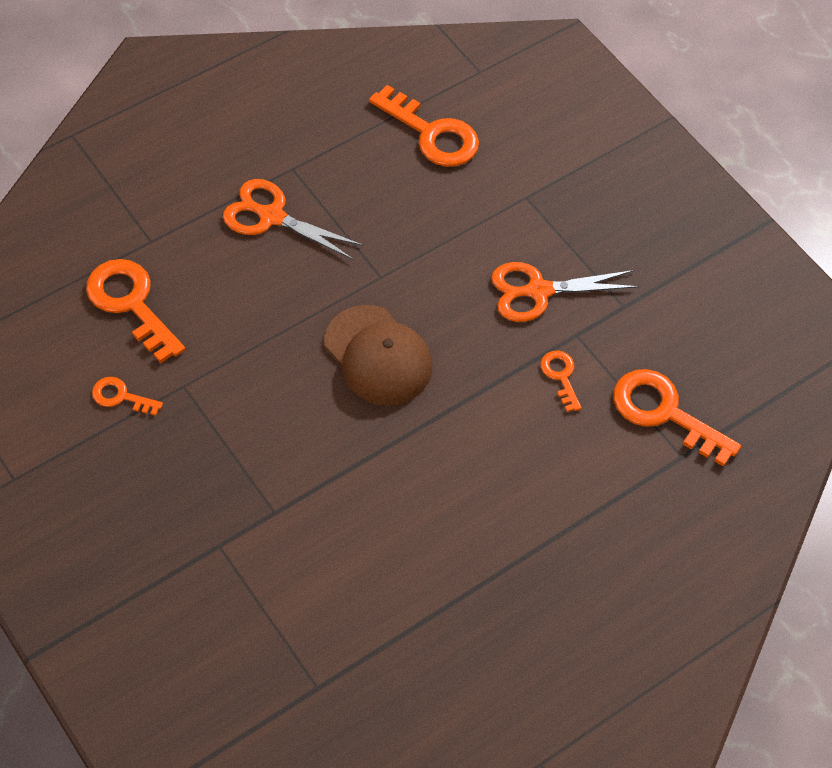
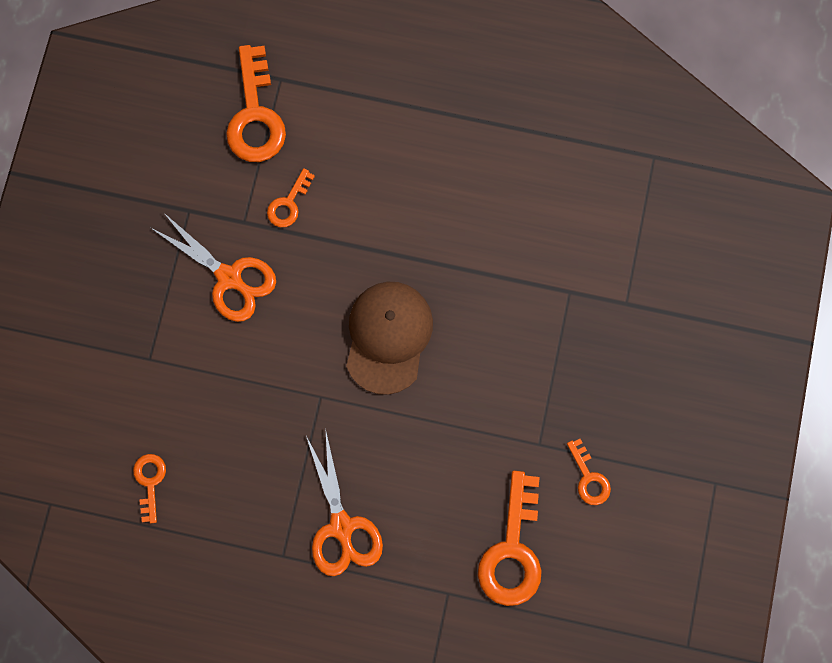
camera: 130 degrees left, 20 degrees up
orange key [369,85,479,167] -> orange key [133,454,166,523], size x0.52

